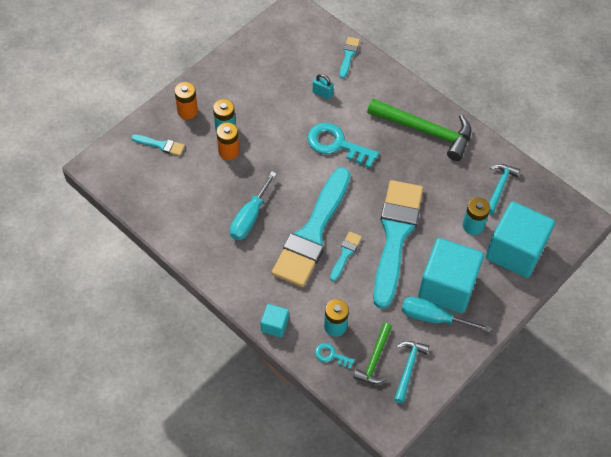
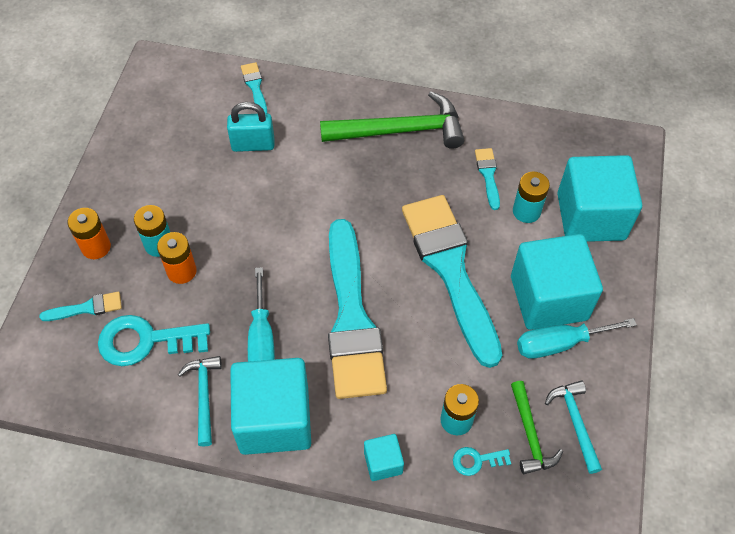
camera: 30 degrees left, 0 degrees up
turquoise key [307,123,379,168] -> turquoise key moved to [98,315,210,366]
turquoise padlock [313,74,334,99] -> turquoise padlock [227,102,274,152], size x1.58
turquoise brush [330,232,362,282] -> turquoise brush moved to [475,148,500,210]
turquoise hammer [489,164,520,215] -> turquoise hammer moved to [178,356,222,447]
none -> turquoise cube [230,358,311,455]

